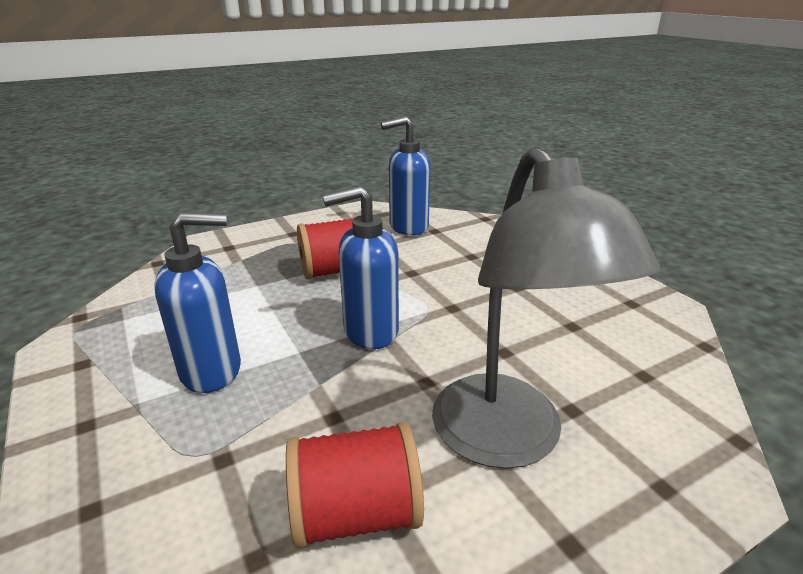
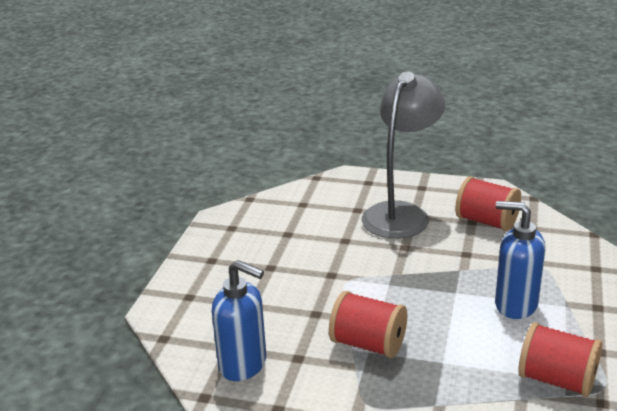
camera: 135 degrees left, 0 degrees up
blue soap dispenser [322,186,399,349] -> none
none -> red spool [518,322,602,397]

